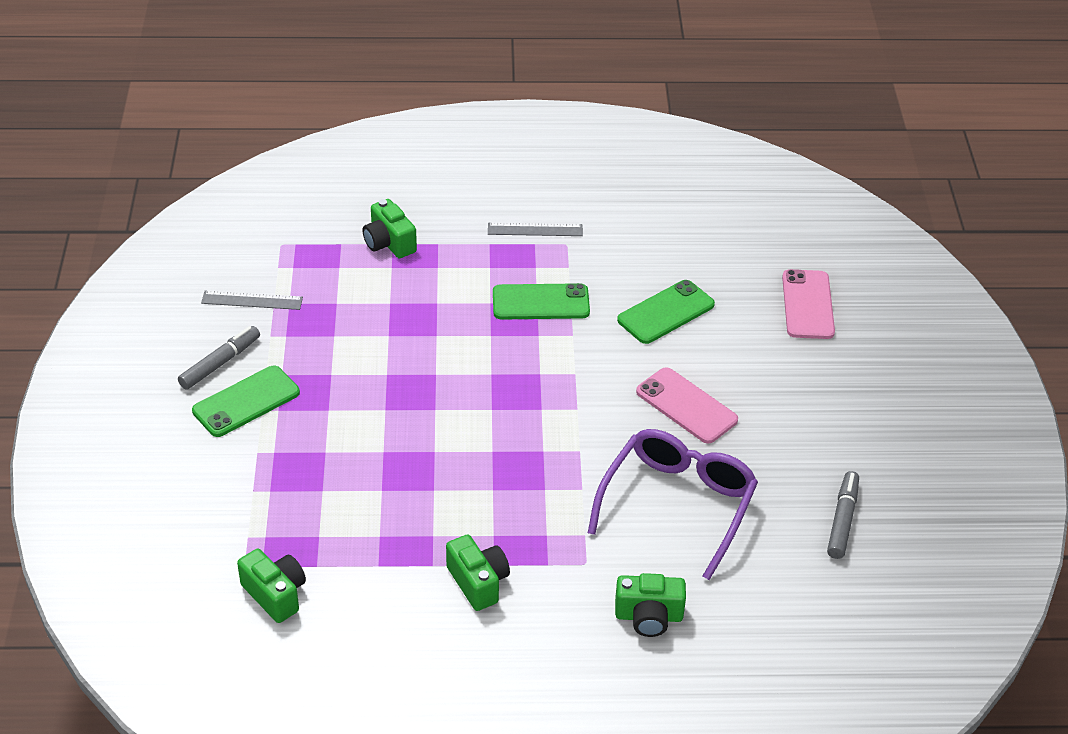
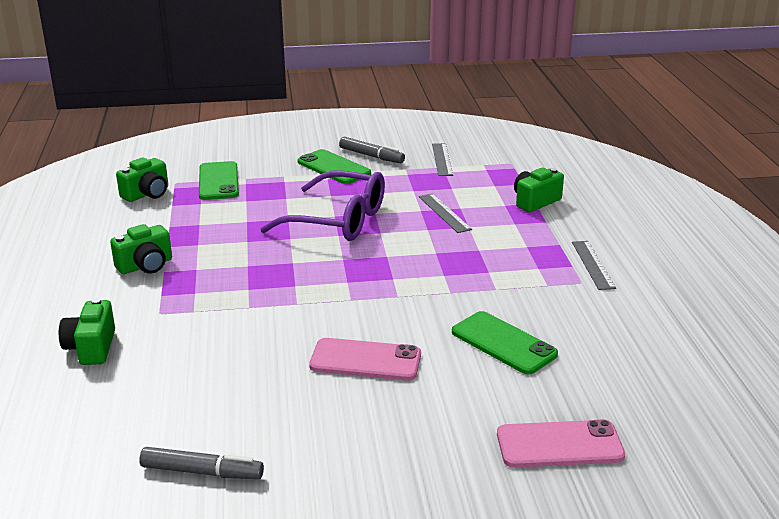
camera: 85 degrees right, 15 degrees down
green phone [493,283,590,320] -> green phone moved to [199,161,239,200]
purple glasses [588,429,758,580] -> purple glasses moved to [261,171,385,241]
pink phone [636,367,738,444] -> pink phone turned 60 degrees clockwise [309,338,421,381]
none -> grey ruler [419,193,472,233]

